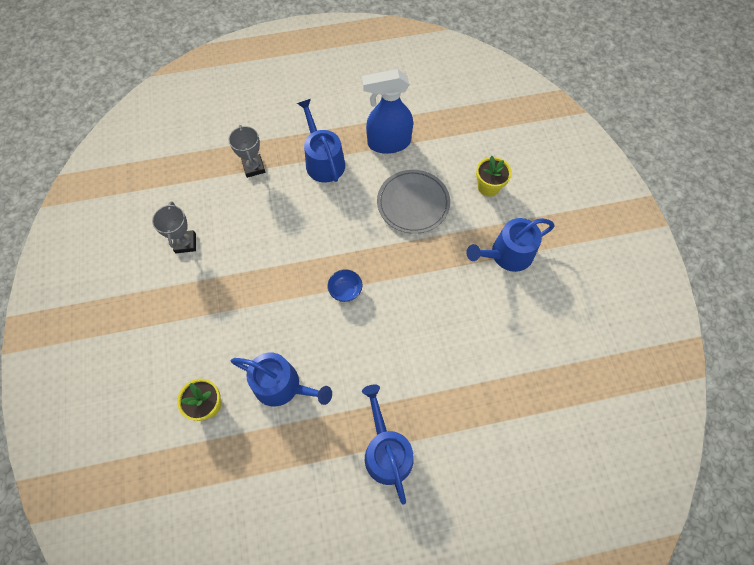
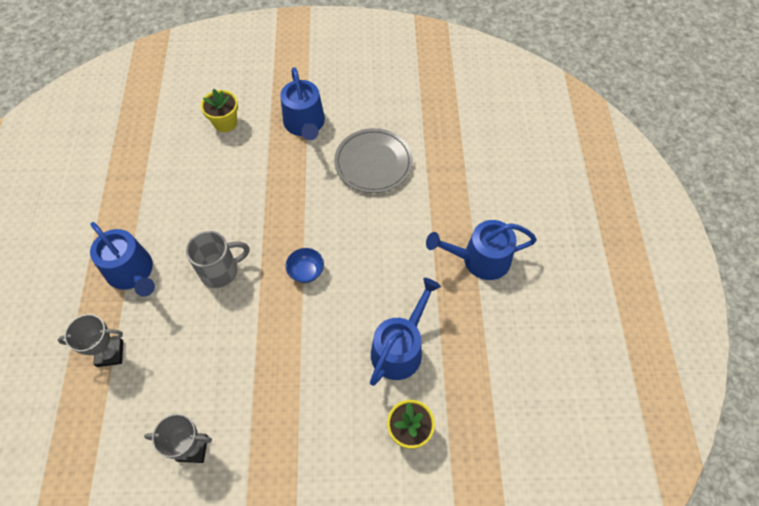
camera: 80 degrees left, 5 degrees down
blue watering can [297,99,345,183] -> blue watering can turned 120 degrees counterclockwise [90,222,155,297]
blue spray bottle [362,69,413,154] -> none
grey plate [377,170,450,234] -> grey plate moved to [334,128,413,193]
none -> grey mug [186,231,249,288]

